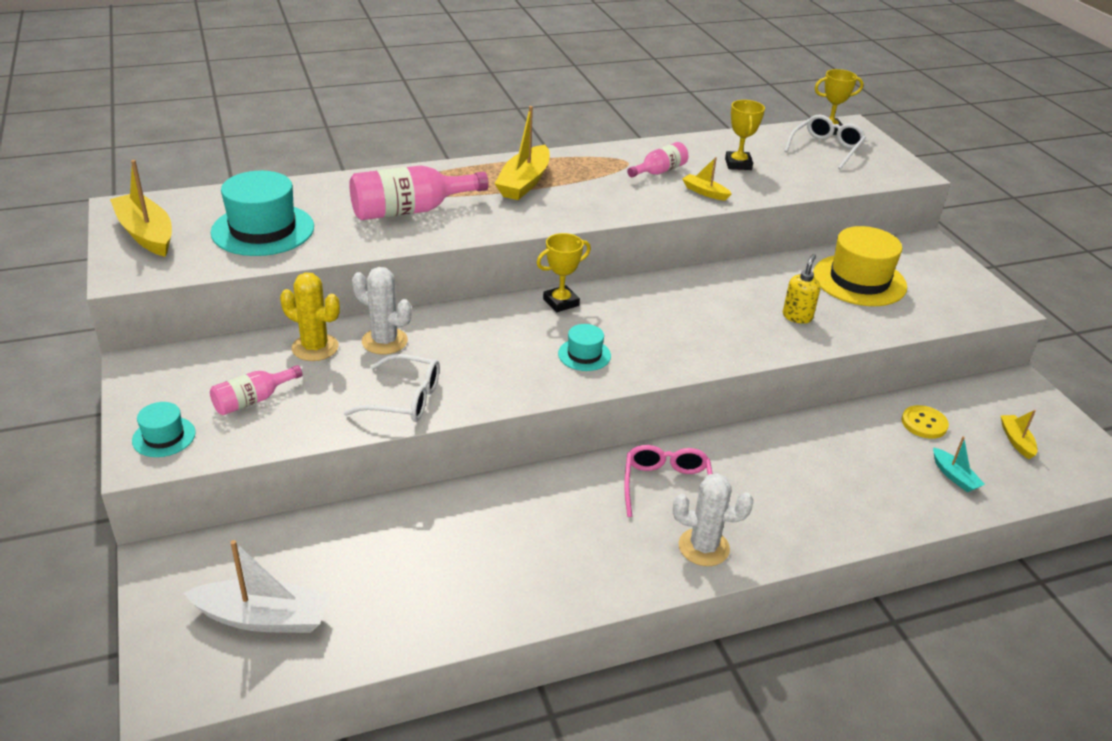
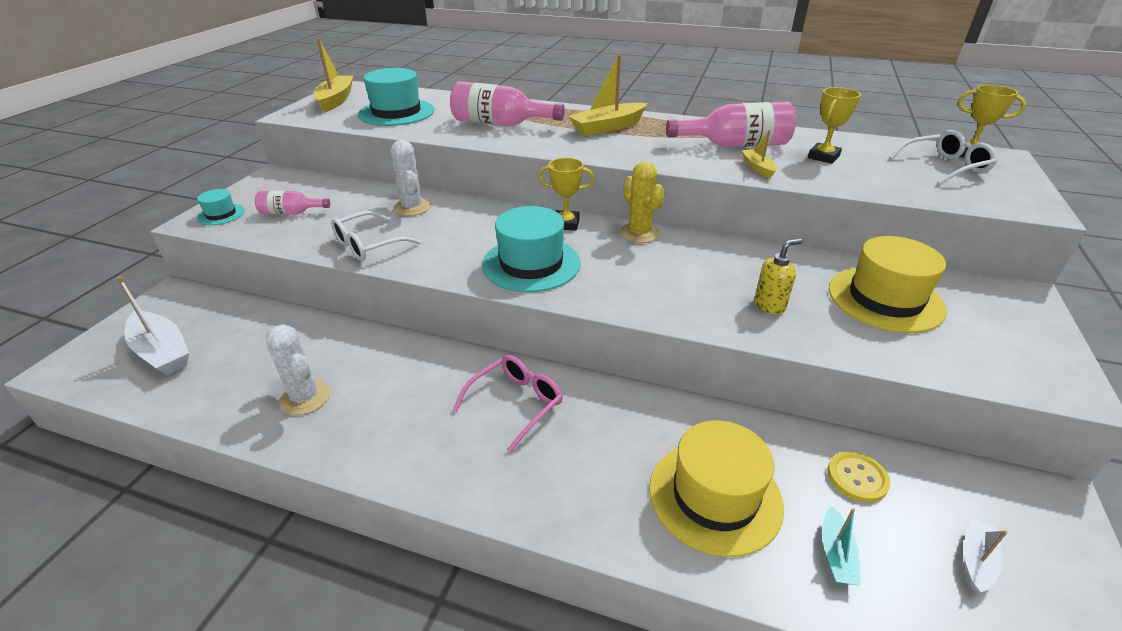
camera: 40 degrees right, 0 degrees up
yellow cactus [280,272,340,361] -> yellow cactus moved to [620,162,665,243]
white glasses [343,354,440,422] -> white glasses turned 90 degrees clockwise [331,211,421,261]
turquoise hat [558,324,611,371] -> turquoise hat [482,206,581,292], size x1.97
pink bottle [627,142,688,177] -> pink bottle [666,102,796,147], size x1.76
white cactus [673,473,753,566] -> white cactus moved to [266,324,330,415]
yellow boat [1000,410,1037,459] -> white boat [963,518,1008,593]
none -> yellow hat [649,420,784,557]

